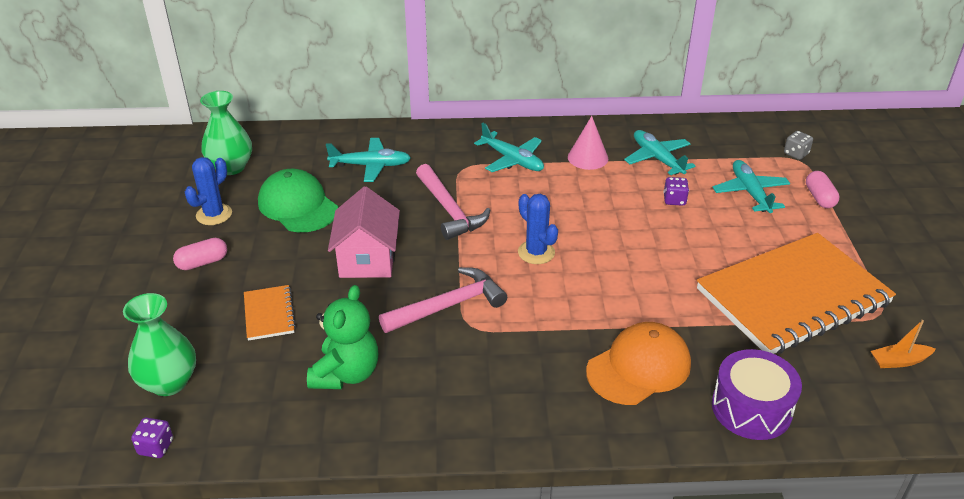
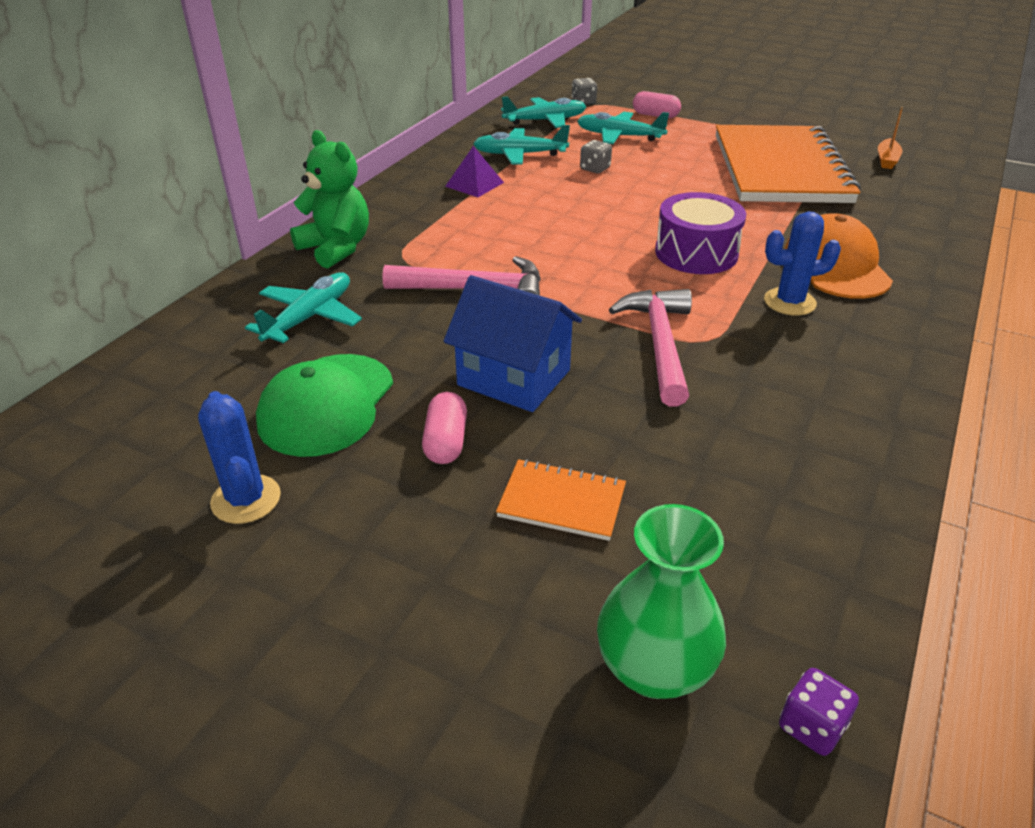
camera: 60 degrees left, 0 degrees up
pink capsule [173,238,227,270] -> pink capsule moved to [422,392,467,464]
green vase [200,91,252,175] -> none
green cap [258,169,338,232] -> green cap turned 60 degrees counterclockwise [256,354,393,457]
green teddy bear [307,285,378,389] -> green teddy bear moved to [290,130,369,269]
pink house [328,186,400,278] -> blue house [444,275,582,412]
turquoise plane [474,122,544,172] -> turquoise plane moved to [501,96,586,128]
blue cactus [518,194,558,264] -> blue cactus moved to [764,211,841,316]
pink cone [568,116,608,170] -> purple pyramid [445,146,504,197]
purple dice [663,177,689,206] -> grey dice [580,140,612,173]
purple drum [712,349,802,440] -> purple drum moved to [655,192,746,274]

